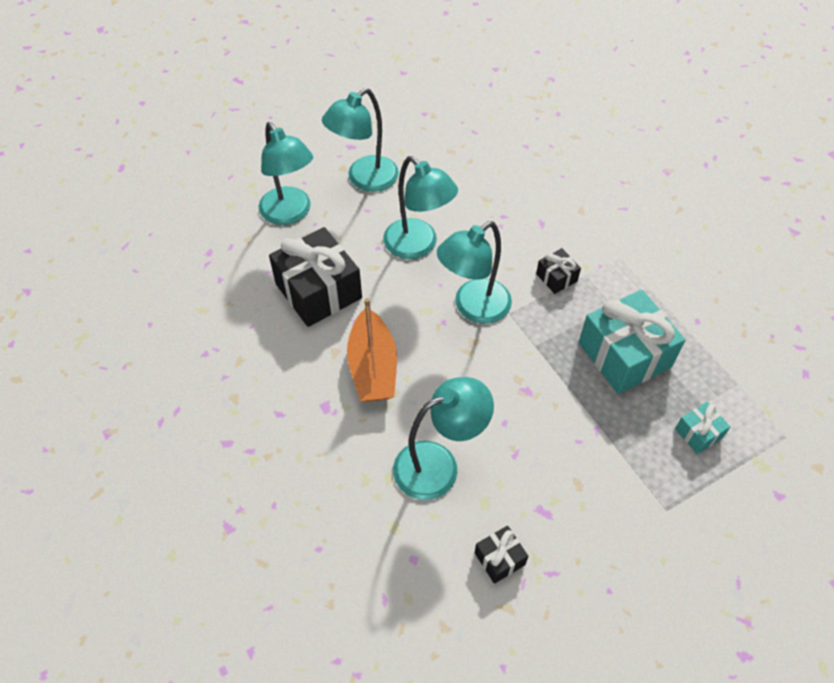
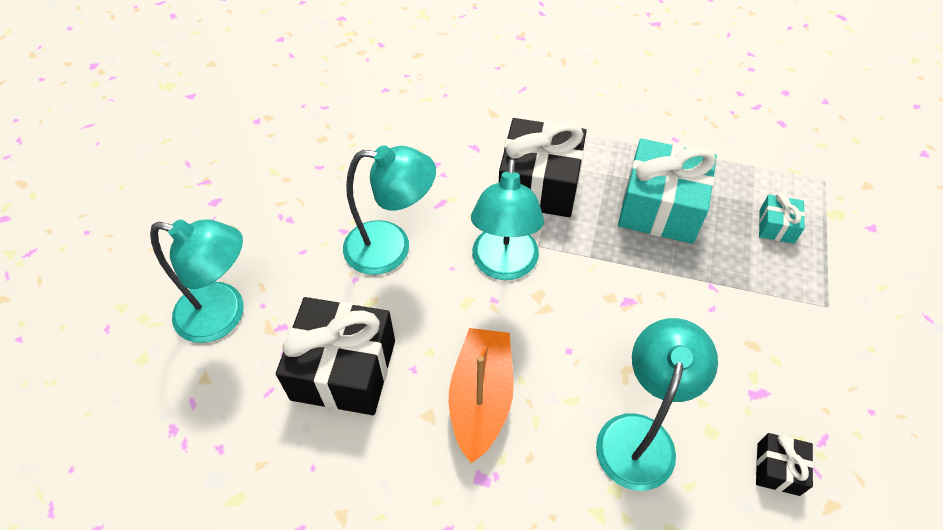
camera: 45 degrees left, 0 degrees up
turquoise lamp [322,88,399,192] -> none
orange boat [347,298,397,402] -> orange boat turned 120 degrees counterclockwise [449,328,514,463]
black gift [536,248,581,294] -> black gift [499,118,586,217], size x2.12

